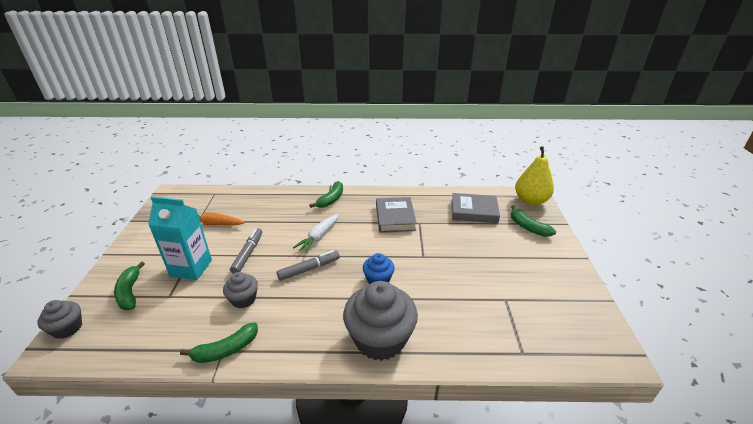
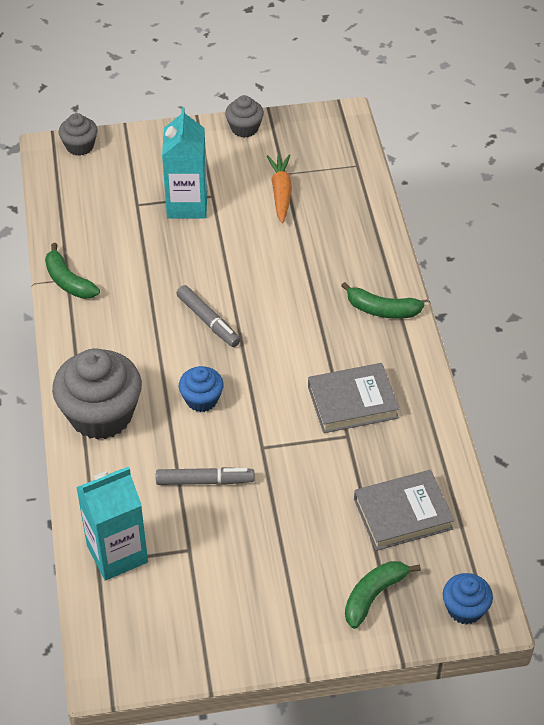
camera: 80 degrees right, 15 degrees up
green banana [114,261,145,310] -> none
grey cupcake [223,272,258,308] -> grey cupcake moved to [225,95,264,138]
grey marker [230,228,262,274] -> grey marker moved to [156,467,254,485]
white carrot [293,214,339,254] -> none
grey book [452,193,500,223] -> grey book turned 75 degrees clockwise [354,470,455,551]
yellow pear [515,146,554,206] -> blue cupcake [443,573,493,624]
none -> turquoise carton [76,467,148,581]

